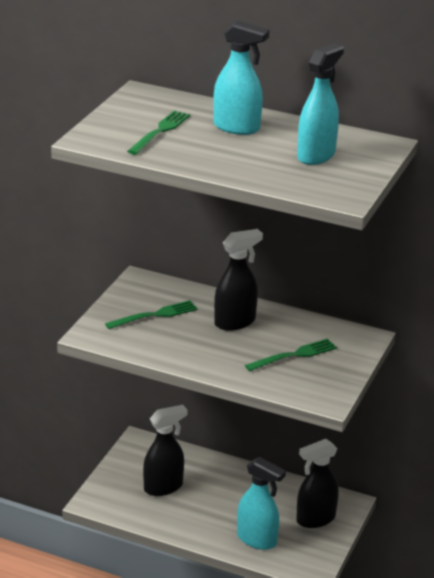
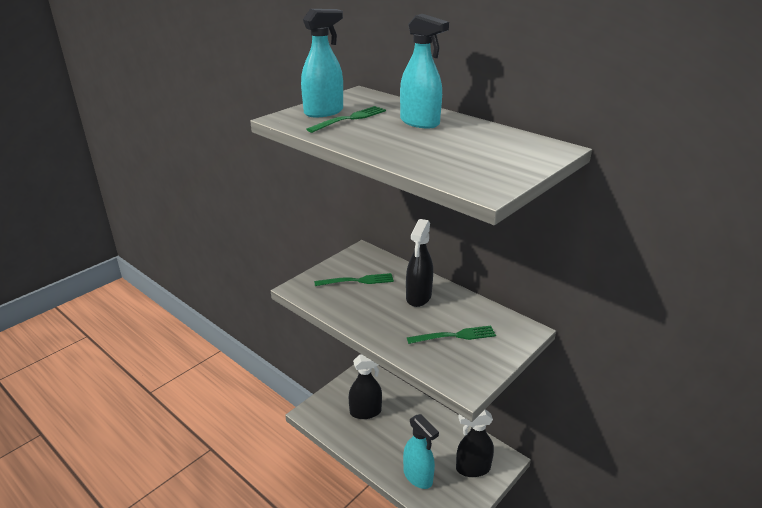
camera: 20 degrees right, 0 degrees up
black spray bottle [214,229,263,331] -> black spray bottle turned 120 degrees clockwise [406,219,433,307]
turquoise spray bottle [297,43,344,165] -> turquoise spray bottle moved to [301,9,343,117]

